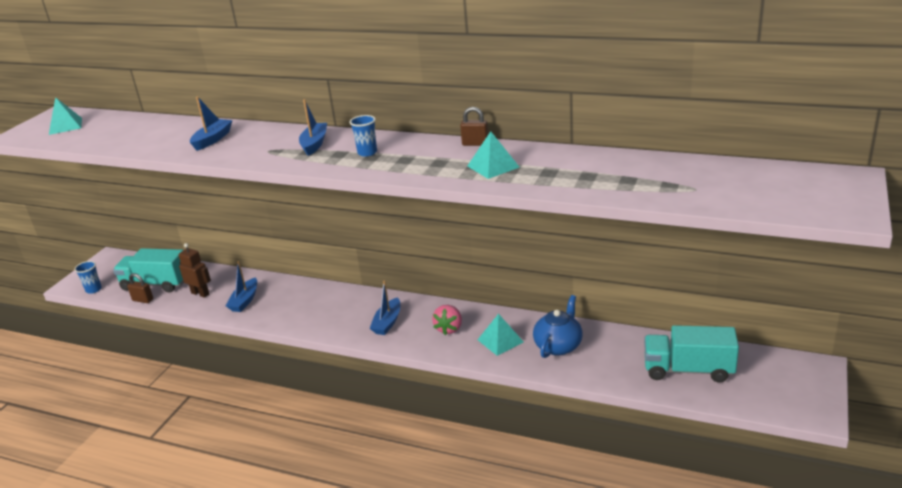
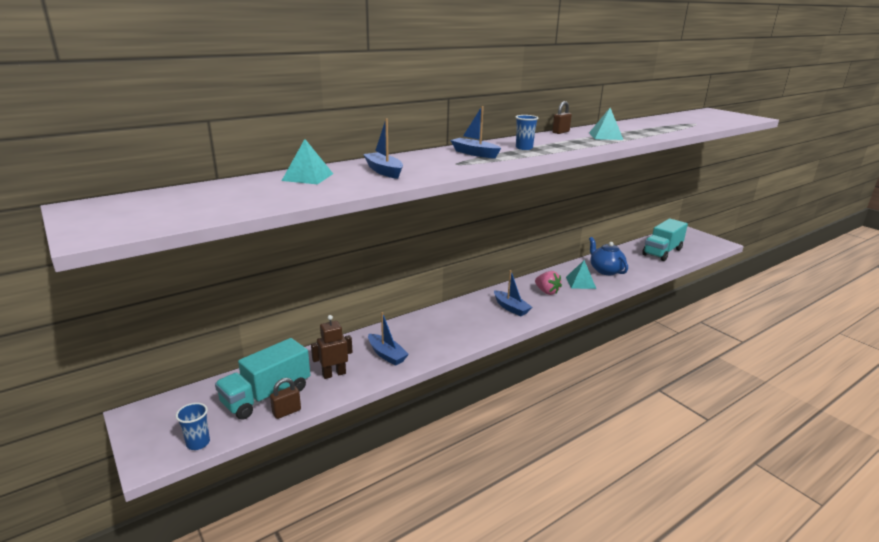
camera: 60 degrees left, 5 degrees down
turquoise pyramid [49,97,82,135] -> turquoise pyramid moved to [282,139,333,184]

